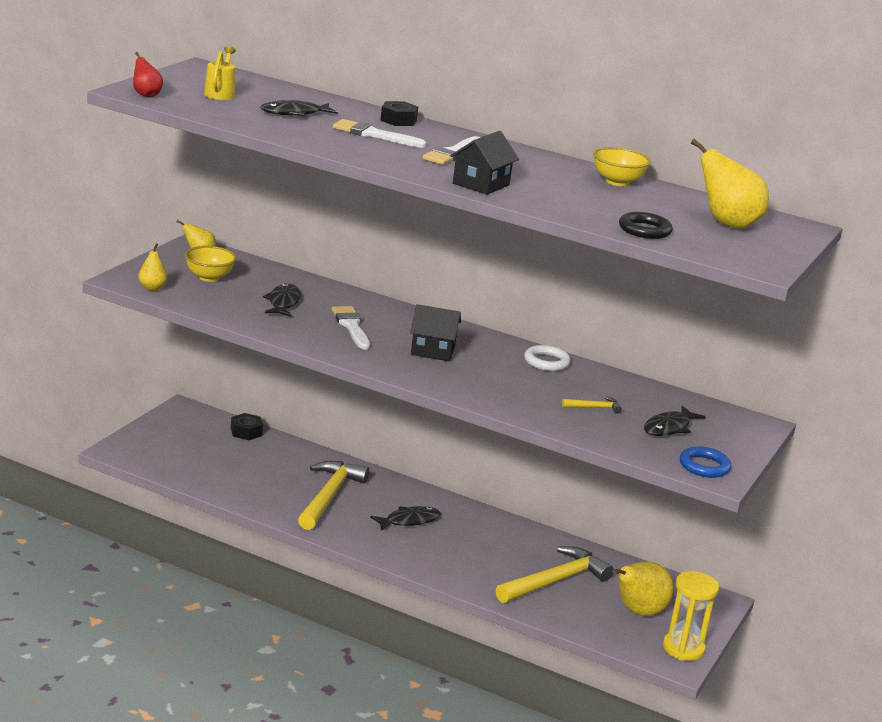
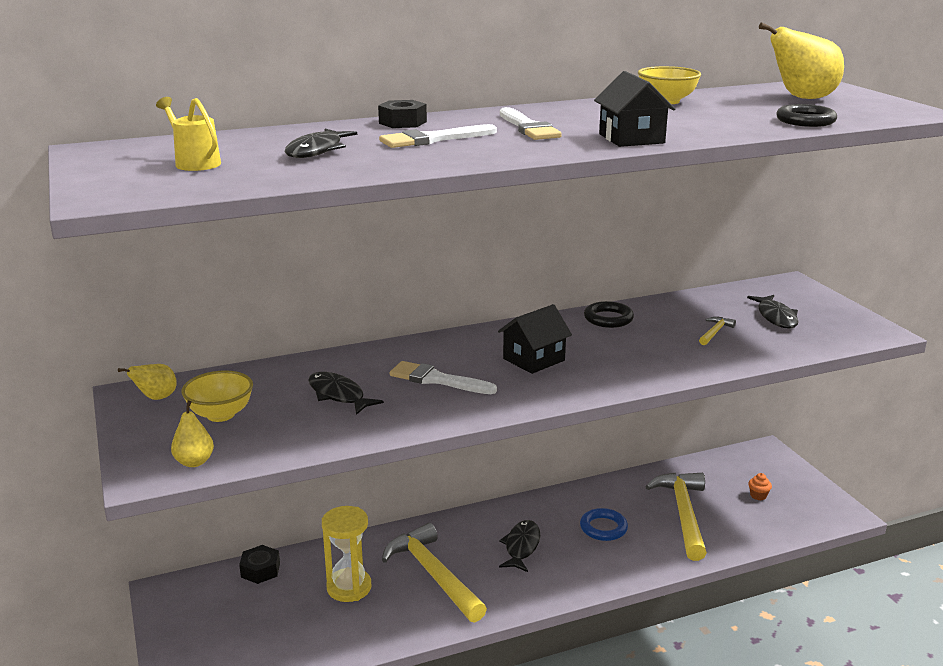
camera: 45 degrees left, 0 degrees up
red pear [133,52,163,97] -> none
white ring [524,345,571,371] -> black ring [584,301,634,328]
yellow pear [612,562,674,616] -> orange cupcake [748,473,772,500]
yellow hourglass [663,571,719,661] -> yellow hourglass moved to [322,506,372,602]
blue ring [680,446,731,478] -> blue ring moved to [580,508,628,541]

